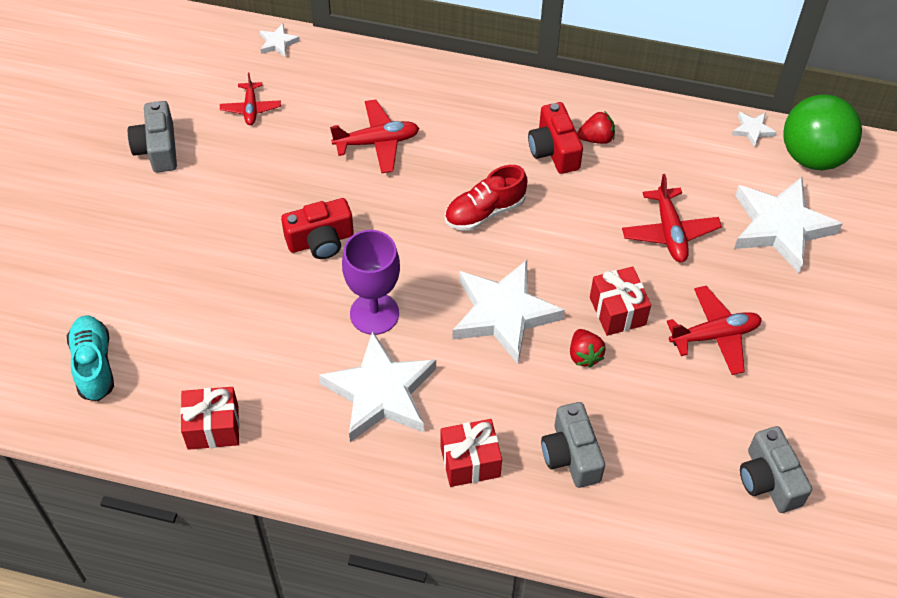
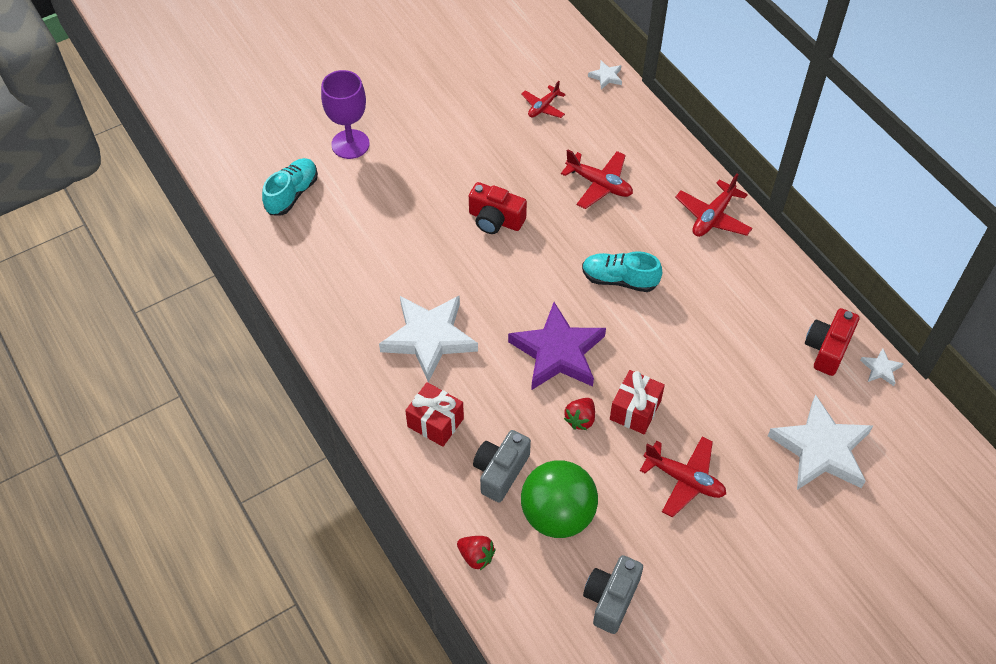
camera: 45 degrees right, 0 degrees up
grey camera [128,101,177,173] -> none
red gift [180,387,239,450] -> none
purple goblet [342,230,400,335] -> purple goblet moved to [321,70,370,159]
red shoe [445,165,528,231] -> turquoise shoe [582,251,662,292]
white star [452,260,565,364] -> purple star [508,302,606,390]
red camera [528,102,583,174] -> red camera moved to [805,308,859,376]
red strawberry [577,112,615,144] -> red strawberry moved to [457,536,495,570]
red plane [622,174,722,262] -> red plane moved to [675,173,753,237]
green ball [783,94,862,170] -> green ball moved to [521,460,598,538]

